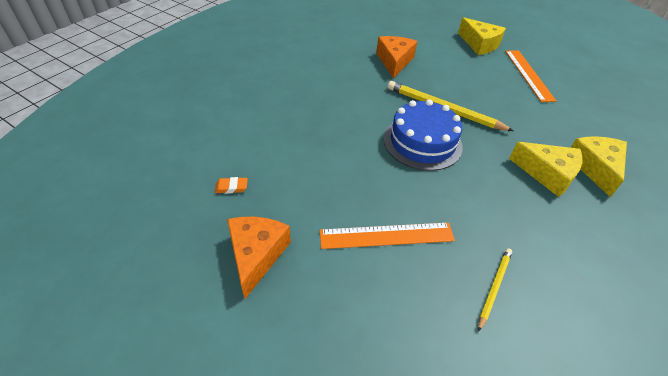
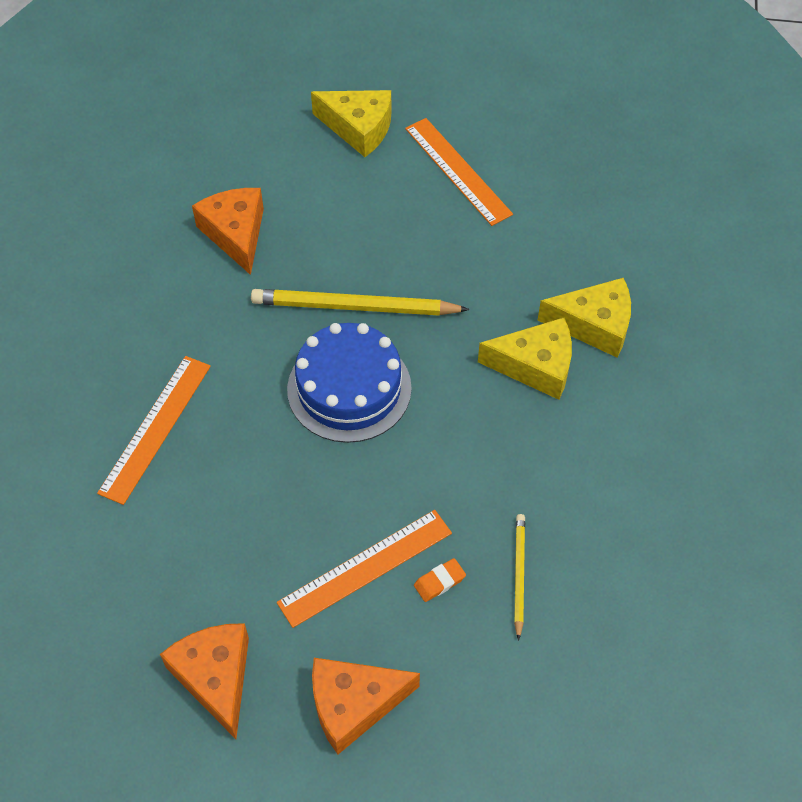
camera: 25 degrees left, 10 degrees up
orange eraser [215,177,248,194] -> orange eraser moved to [414,558,466,602]
yellow cheese [570,136,627,197] -> yellow cheese turned 120 degrees clockwise [538,278,631,358]
none -> orange ruler [97,356,211,505]
none -> orange cheese [312,658,420,754]

